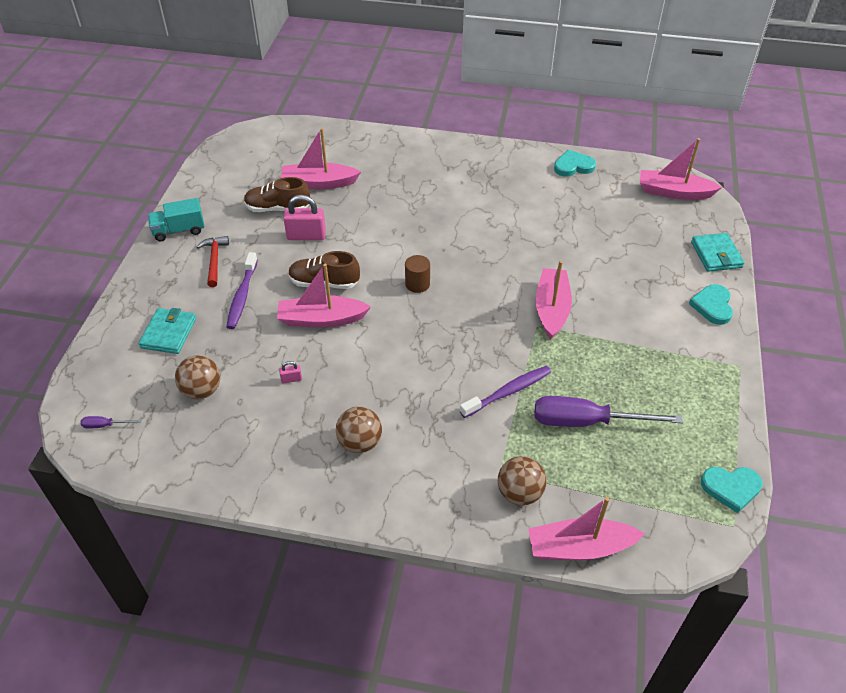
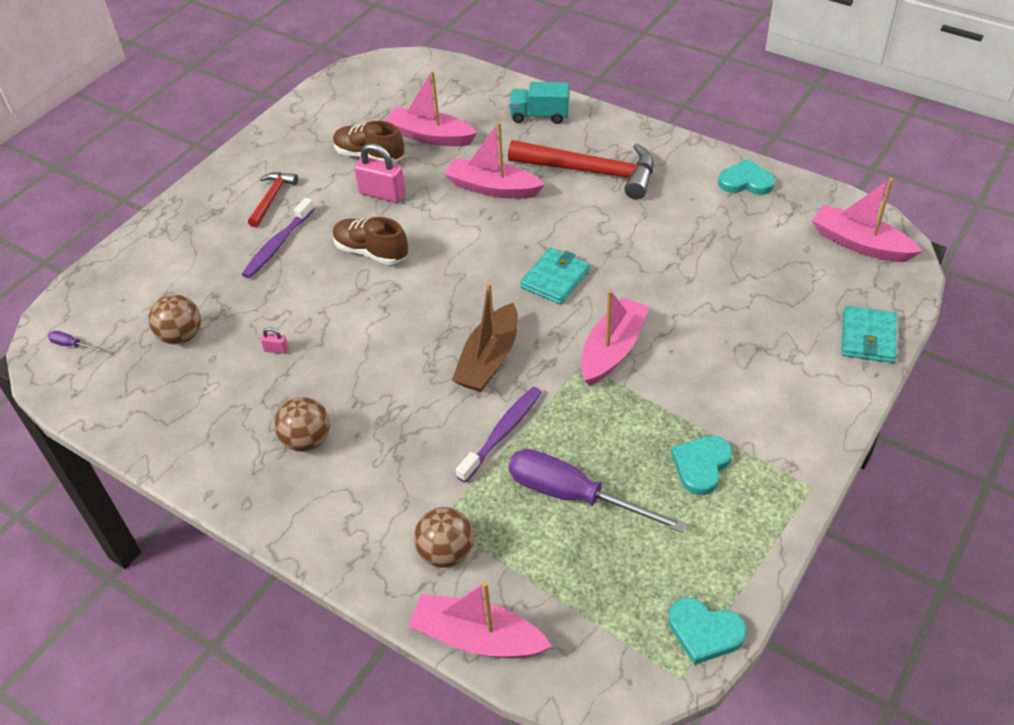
camera: 25 degrees right, 0 degrees up
turquoise wallet [139,308,196,354] -> turquoise wallet moved to [520,248,590,305]
turquoise truck [148,198,204,241] -> turquoise truck moved to [509,82,569,124]
pink boat [277,264,371,328] -> pink boat moved to [444,122,545,199]
brown cylinder [405,255,430,293] -> none
purple toothbrush [460,366,551,418] -> purple toothbrush turned 45 degrees counterclockwise [456,387,542,483]
turquoise heart [689,284,733,325] -> turquoise heart moved to [671,436,732,495]
none -> brown boat [452,283,518,392]
none -> red hammer [508,140,654,199]

